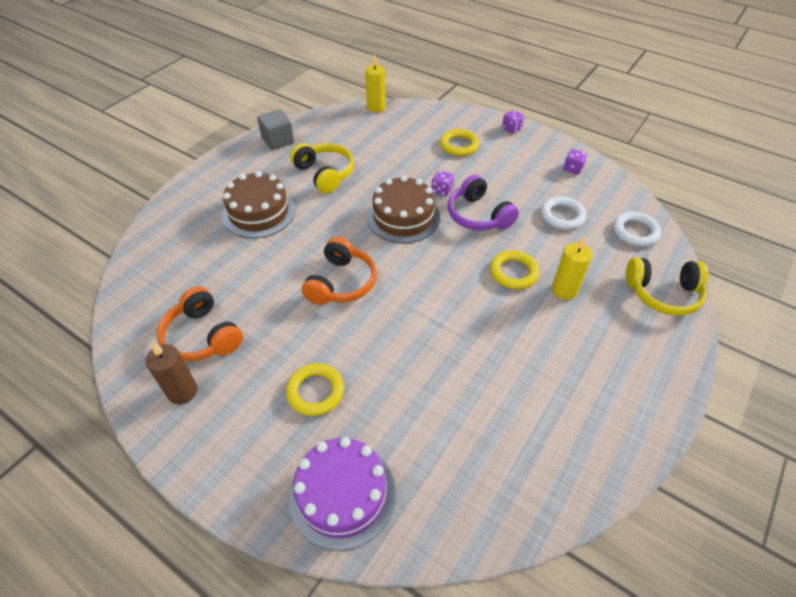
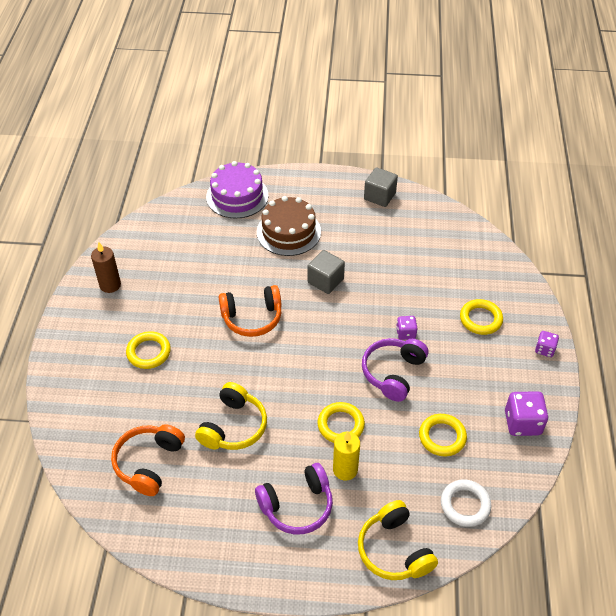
camera: 60 degrees right, 0 degrees up
orange headphones [157,286,243,362] -> orange headphones moved to [111,424,185,496]
purple cake [289,437,396,551] -> purple cake moved to [206,161,269,218]
yellow headphones [290,143,354,194] -> yellow headphones moved to [195,382,267,450]
yellow candle [365,53,386,113] -> none
brown cake [367,175,440,243] -> none
white ring [541,196,586,230] -> yellow ring [419,414,467,456]
purple dice [564,149,587,174] -> purple dice [505,391,548,436], size x1.74
none -> purple headphones [255,463,333,535]
none -> grey cube [308,250,345,294]

